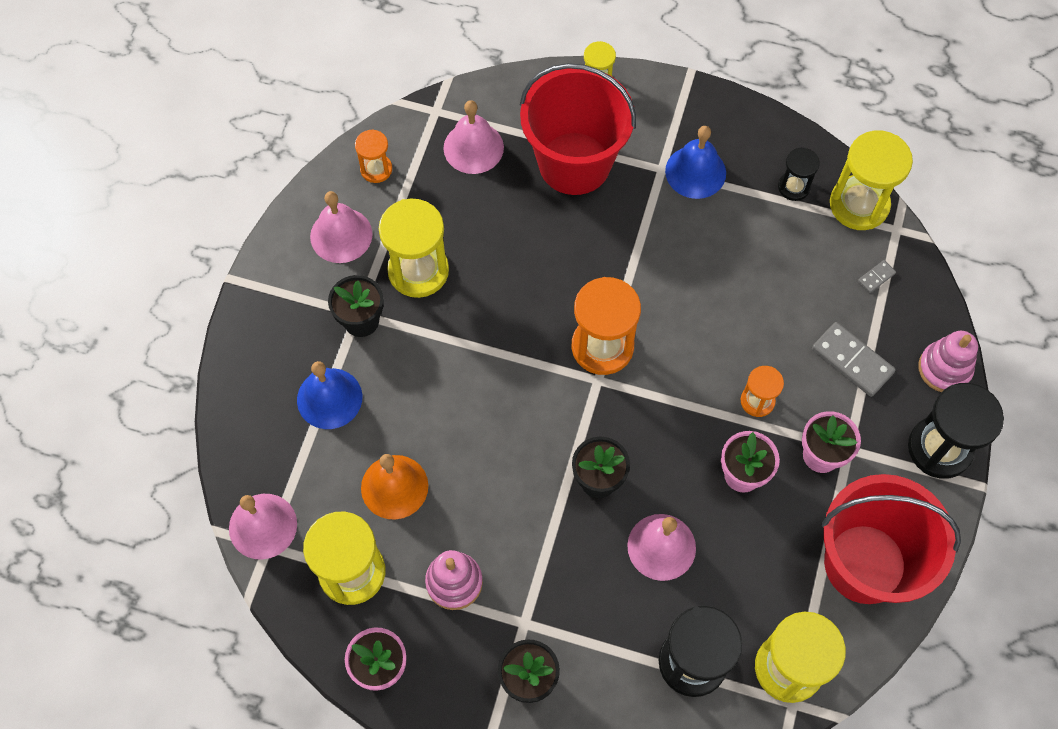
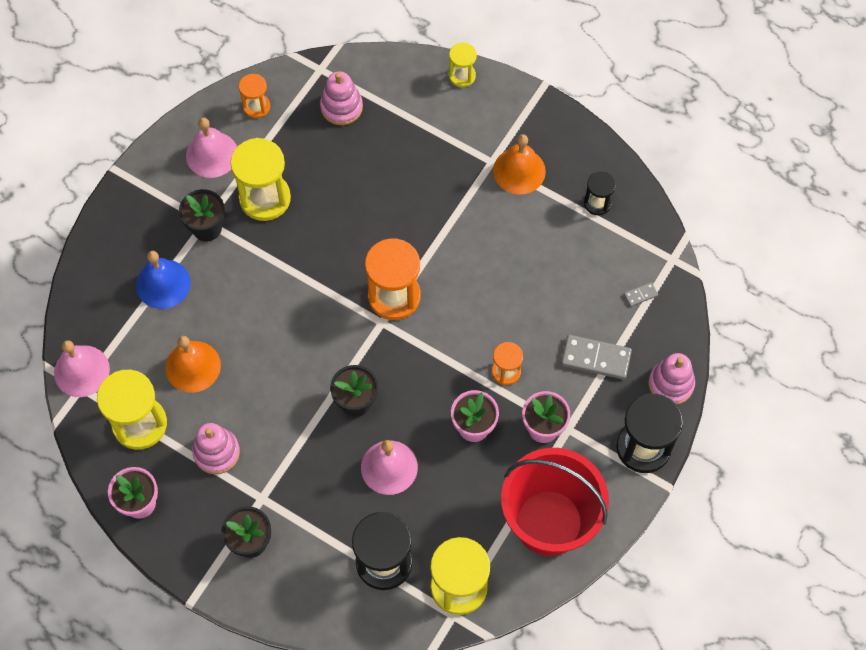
camera: 15 degrees right, 0 degrees up
pink bell [444,100,504,174] -> pink stacking toy [320,71,363,125]
red bucket [520,63,636,195] -> none
blue bell [665,126,726,199] -> orange bell [493,134,546,195]
grey domino [812,322,896,397] -> grey domino turned 45 degrees counterclockwise [561,335,632,379]
yellow hourglass [830,130,913,230] -> none

